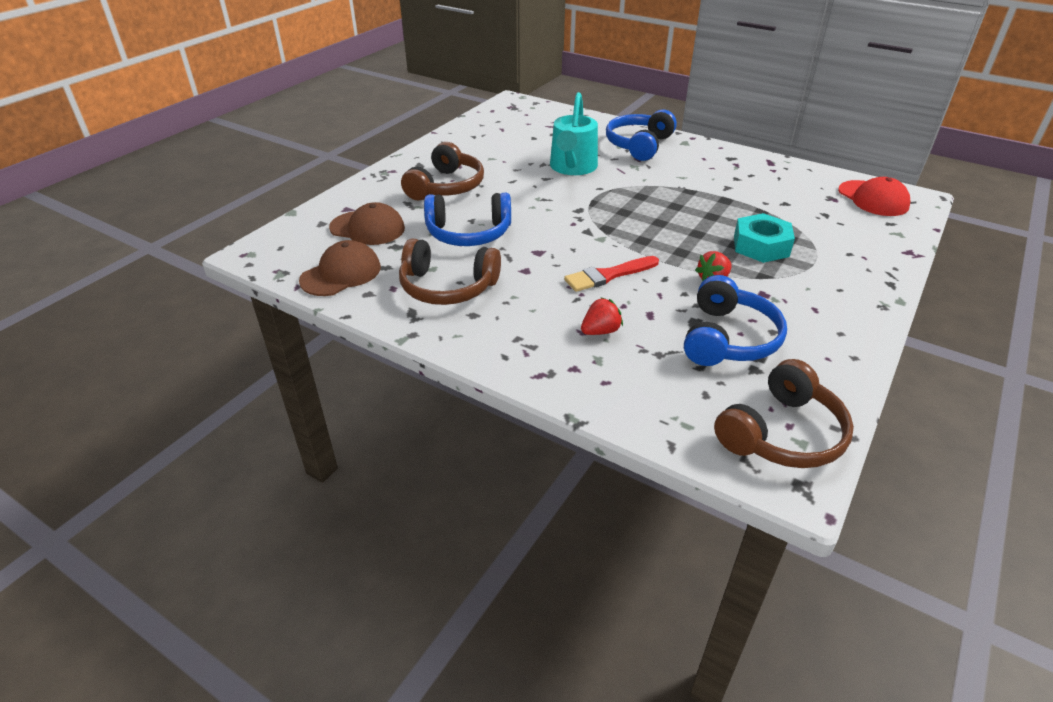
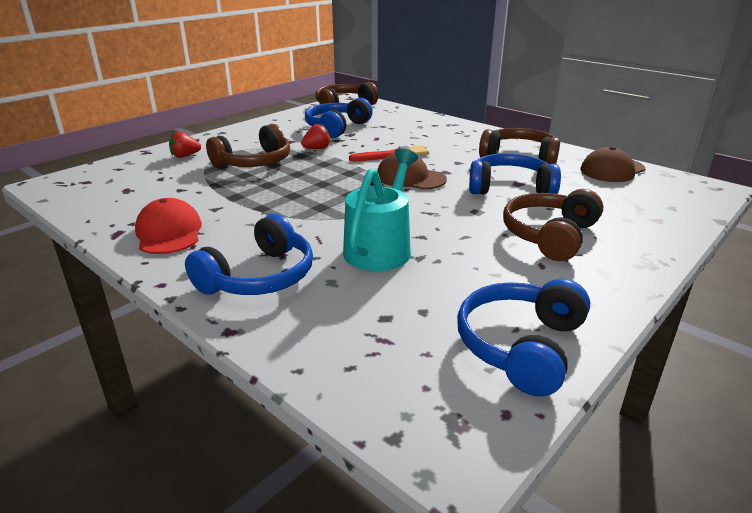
camera: 170 degrees left, 10 degrees down
brown cap [329,202,405,245] -> brown cap moved to [377,152,447,190]
red strawberry [581,297,623,335] -> red strawberry moved to [169,131,201,158]
turquoise nut [734,213,795,263] -> brown headphones [206,124,290,167]
red cap [838,177,911,216] -> red cap moved to [135,198,202,254]
none -> blue headphones [457,279,590,397]

